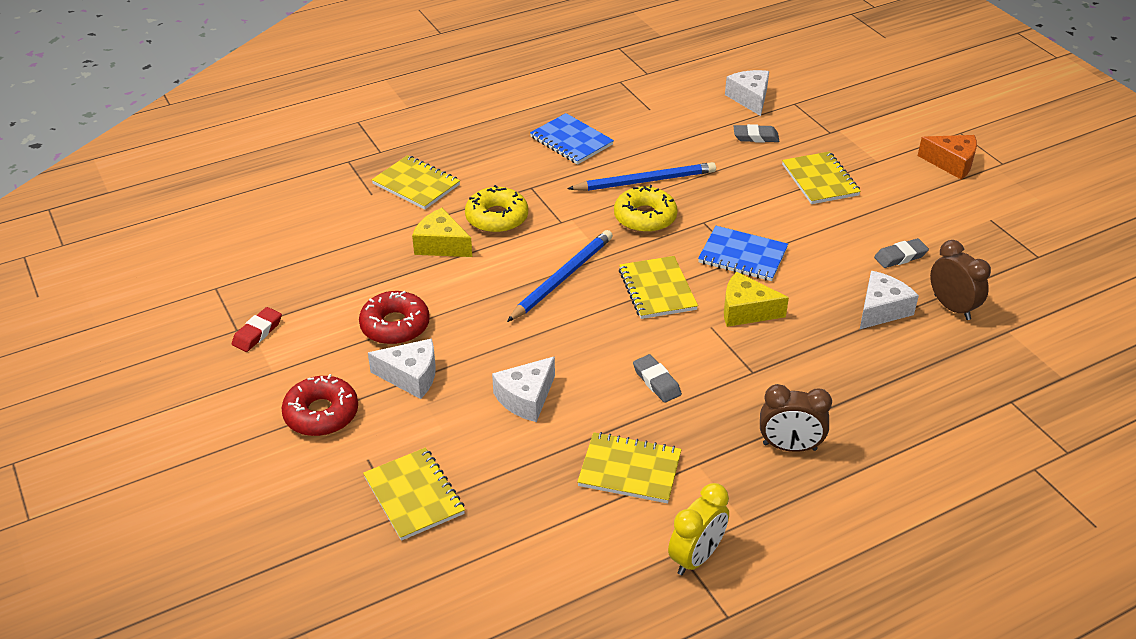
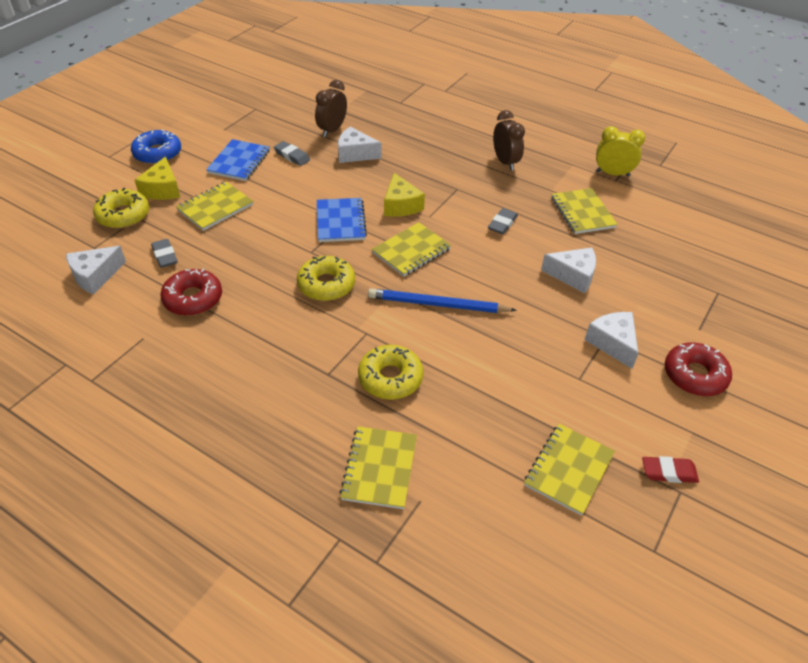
camera: 120 degrees left, 5 degrees up
red donut [359,291,430,345] -> red donut moved to [160,268,222,316]
yellow notebook [363,448,465,541] -> yellow notebook moved to [524,424,615,516]
yellow cheese [412,208,472,257] -> yellow cheese moved to [135,157,180,200]
blue notebook [530,113,614,165] -> blue notebook moved to [206,139,270,181]
blue pencil [567,162,716,191] -> none
orange cheese [918,135,977,180] -> blue donut [131,130,181,165]
none -> yellow donut [93,188,149,229]

